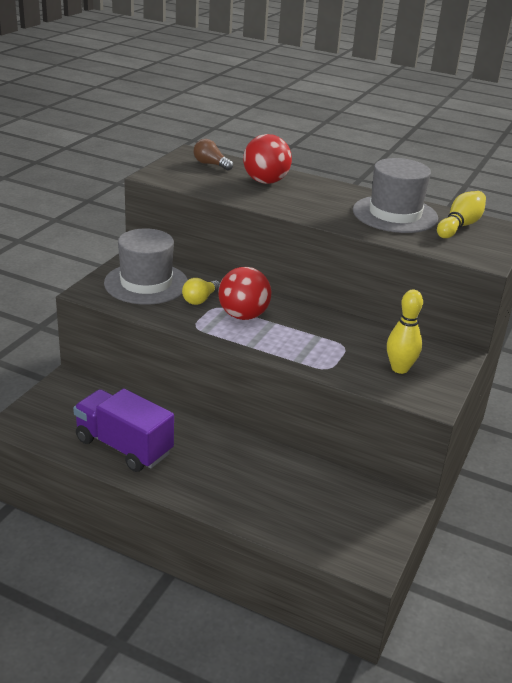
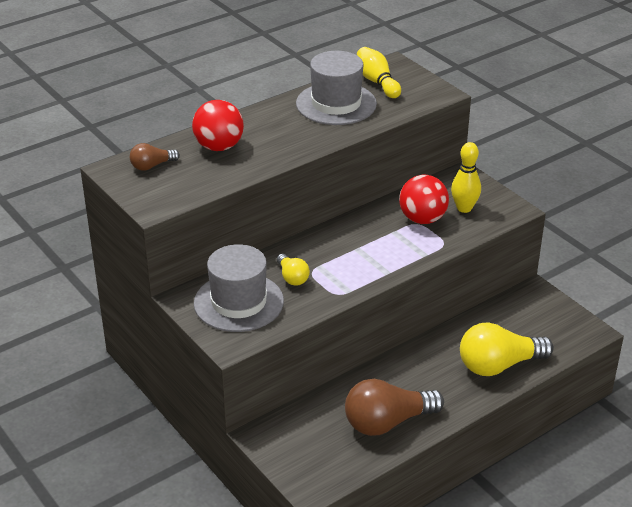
camera: 60 degrees left, 5 degrees up
purple truck [73,389,174,472] -> brown light bulb [345,379,444,436]
red ball [218,267,271,320] -> red ball moved to [399,175,449,224]
none -> yellow light bulb [460,322,554,376]

